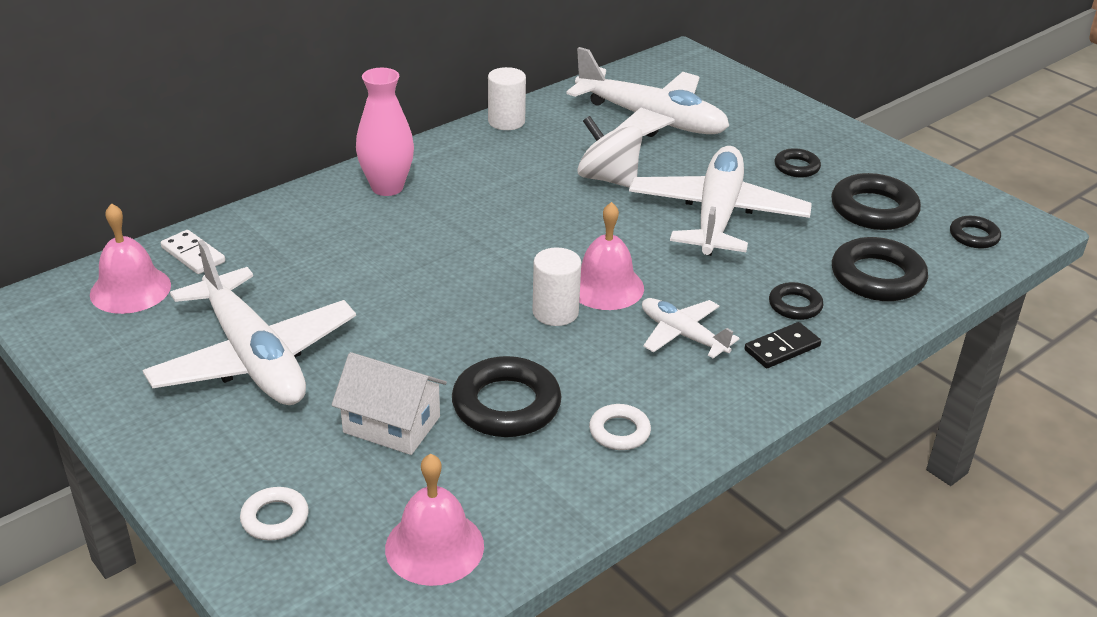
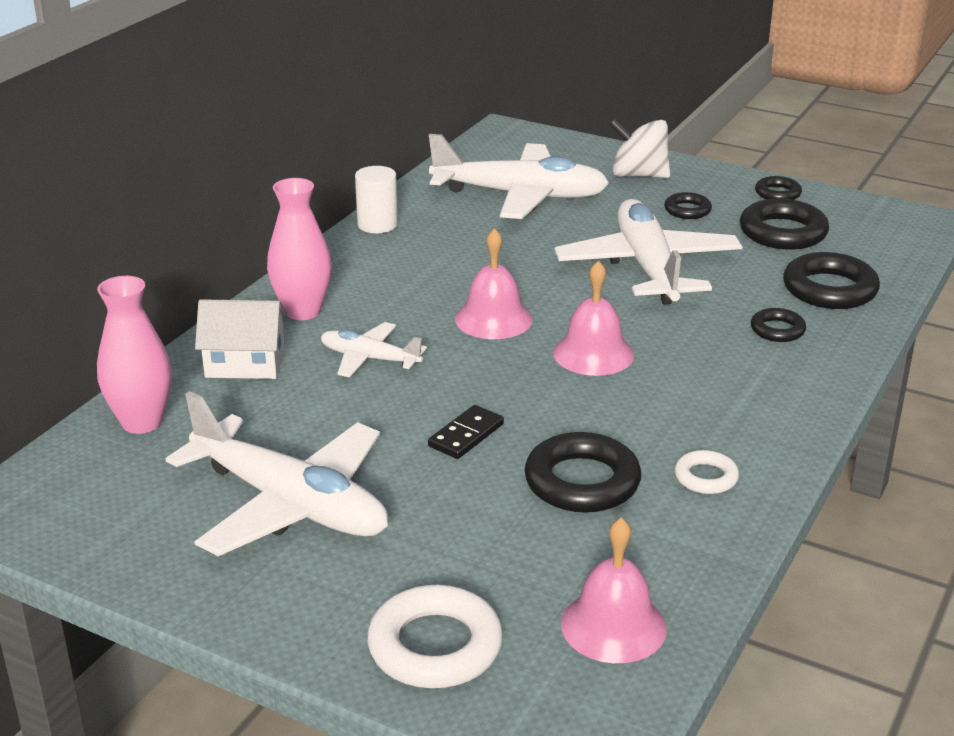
camera: 20 degrees left, 5 degrees down
pink bell [90,203,171,314] -> pink bell moved to [455,228,533,339]
white domino [161,230,225,274] -> pink vase [97,276,172,434]
white ring [240,487,309,541] -> white ring [367,585,503,688], size x1.81
white house [331,352,447,455] -> white house moved to [195,299,287,379]
white cylinder [532,247,581,326] -> none
white spinning top [577,116,643,188] -> white spinning top moved to [609,118,670,178]
white plane [642,298,739,358] -> white plane moved to [321,322,427,377]
black domino [744,322,821,368] -> black domino moved to [428,405,504,459]
black ring [950,216,1001,249] -> black ring moved to [755,176,802,200]

